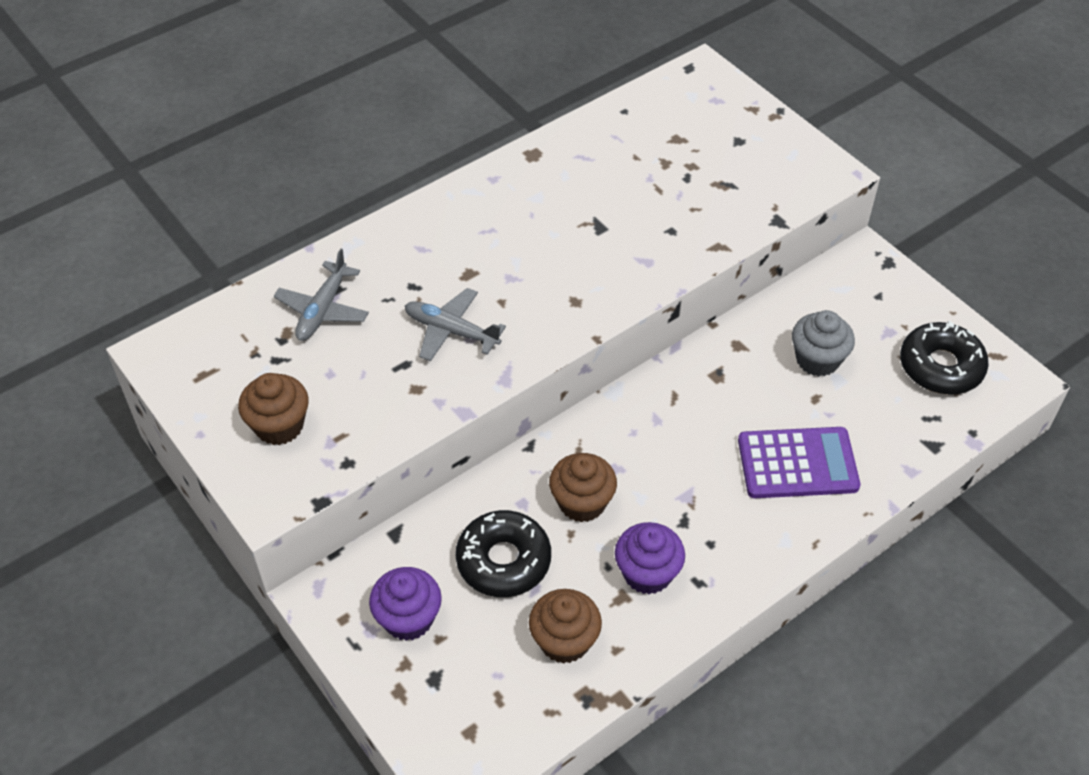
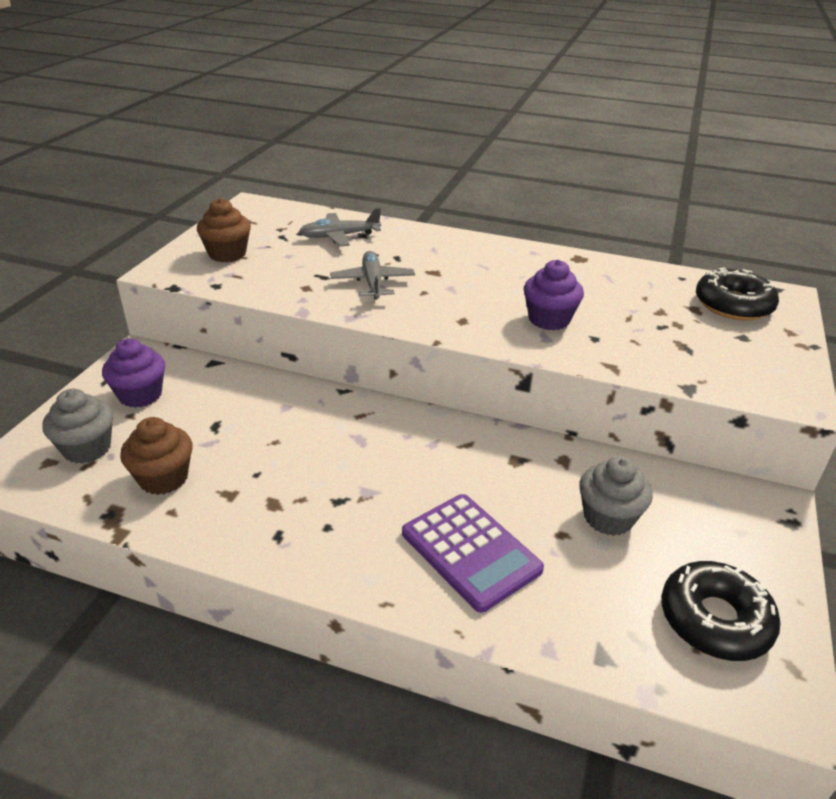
camera: 55 degrees right, 15 degrees down
black donut [456,510,551,597] -> black donut moved to [696,267,779,320]
brown cupcake [549,453,617,522] -> none
purple cupcake [615,522,685,595] -> purple cupcake moved to [524,260,584,330]
none -> grey cupcake [42,389,113,464]

